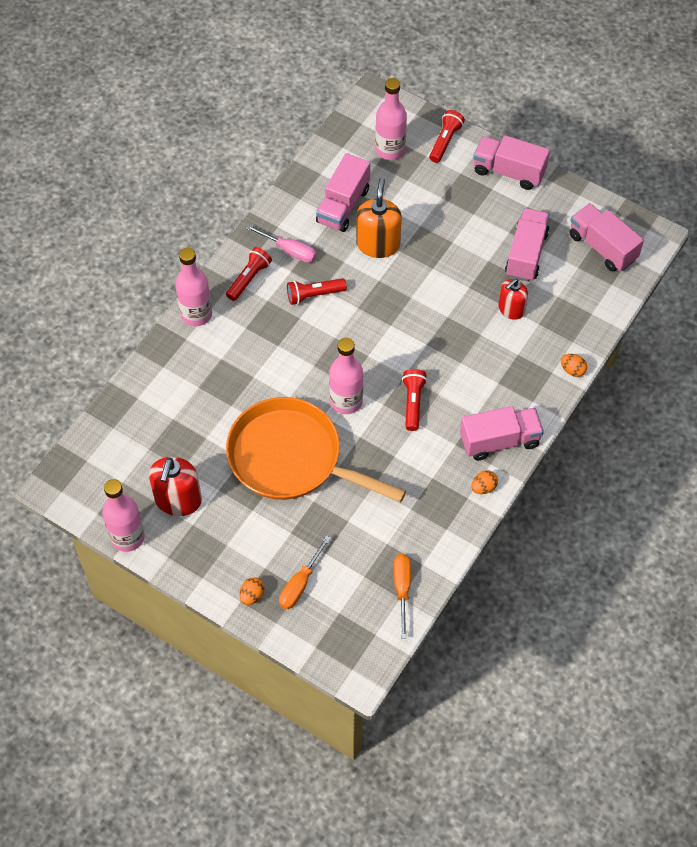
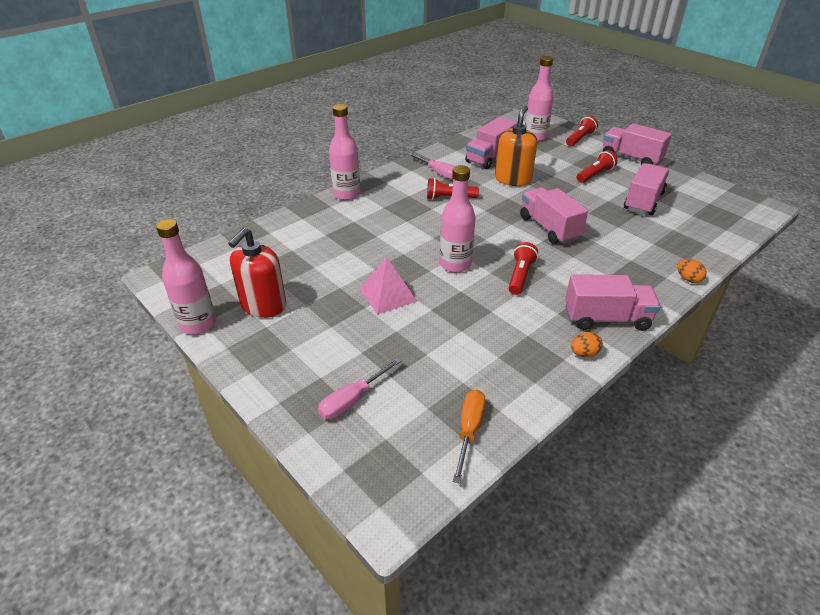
camera: 15 degrees right, 20 degrees down
red flashlight [226,247,272,301] -> red flashlight moved to [577,150,617,183]
orange pan [226,397,406,502] -> pink pyramid [360,257,417,315]
orange egg [240,577,264,605] -> none
orange screwdriver [279,535,331,609] -> pink screwdriver [318,357,402,420]
red soap dispenser [498,279,528,320] -> none
pink truck [569,203,644,272] -> pink truck moved to [520,187,588,244]

